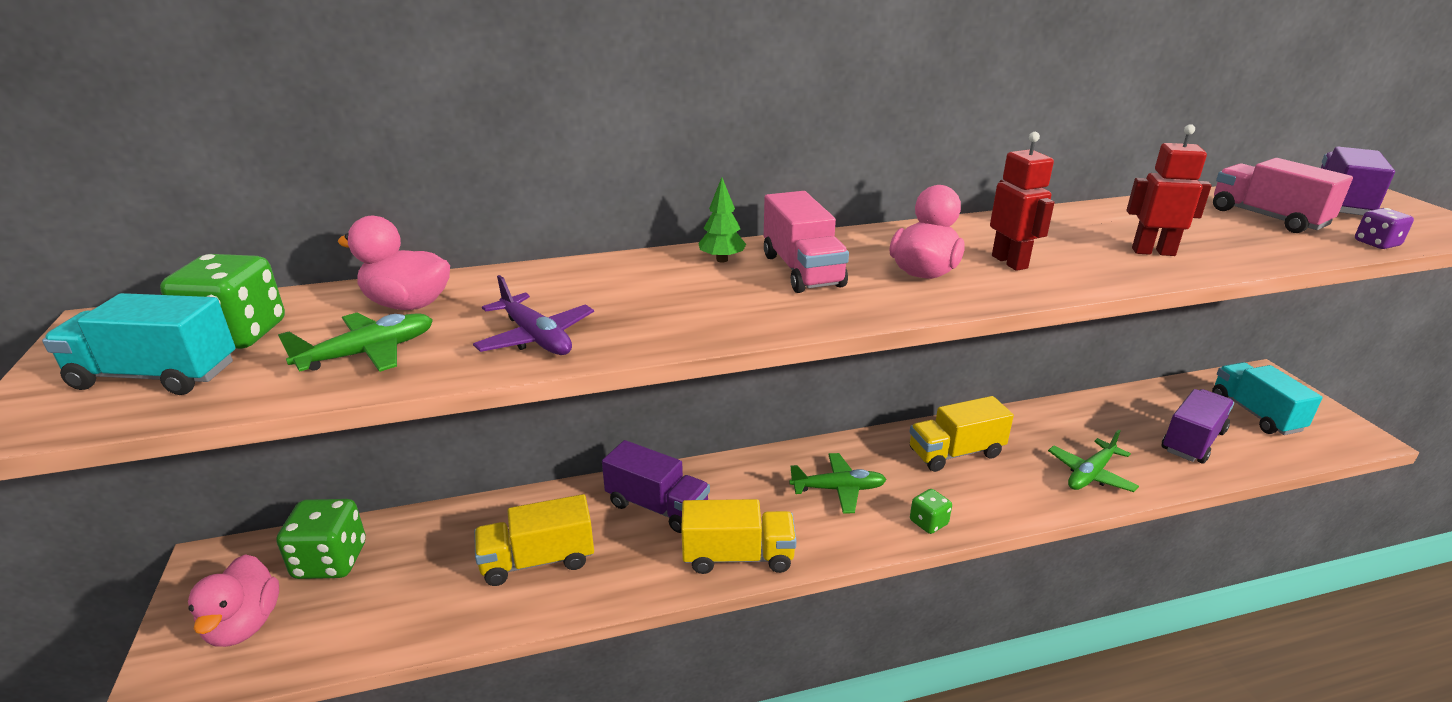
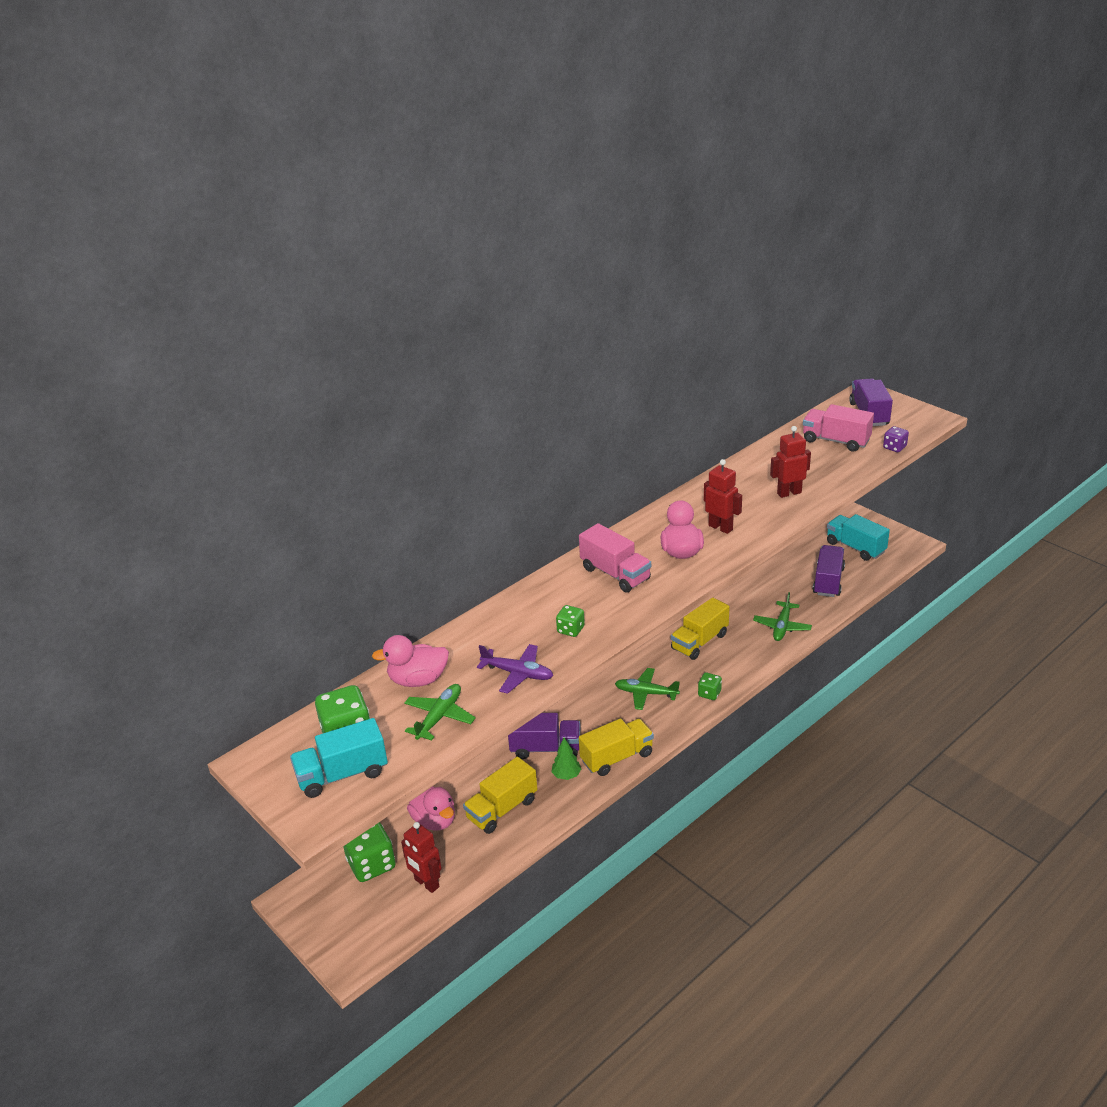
camera: 25 degrees left, 5 degrees up
pink duck [188,554,279,647] -> pink duck moved to [407,786,455,831]
green tree [698,178,746,263] -> green tree moved to [551,737,581,780]
green plane [789,453,887,514] -> green plane turned 135 degrees counterclockwise [615,668,680,710]
none -> red robot [401,822,442,893]
none -> green dice [556,605,585,637]

